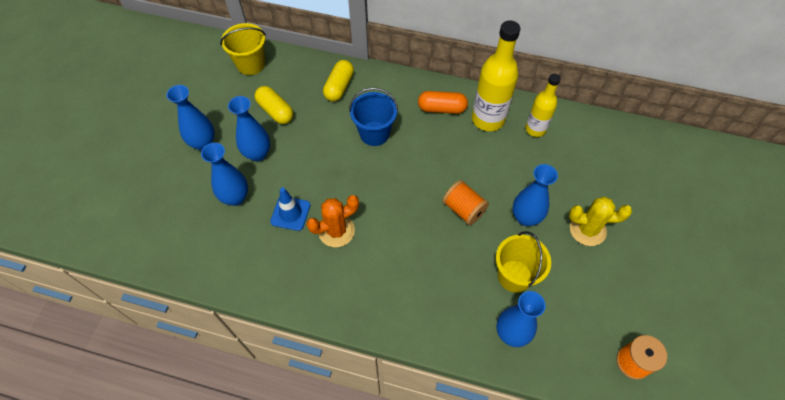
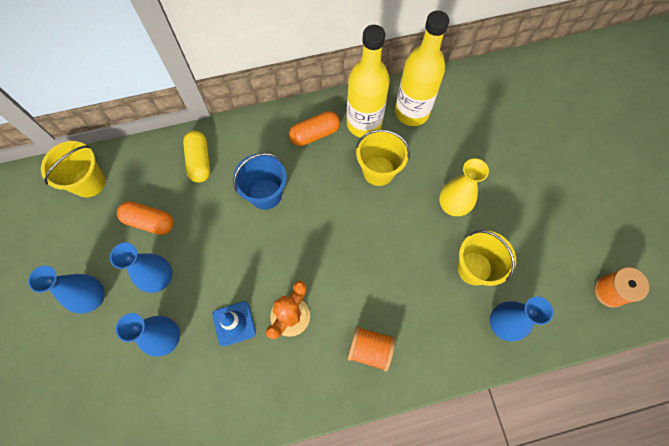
camera: 30 degrees left, 10 degrees up
yellow capsule [255,86,293,124] -> orange capsule [117,201,174,235]
orange spool [443,180,489,225] -> orange spool moved to [347,326,396,371]
blue vase [512,164,558,226] -> yellow vase [439,158,489,216]
yellow bottle [526,74,561,137] -> yellow bottle [395,11,449,126], size x1.61
yellow cactus [569,197,632,246] -> none
none -> yellow bucket [356,129,410,186]

